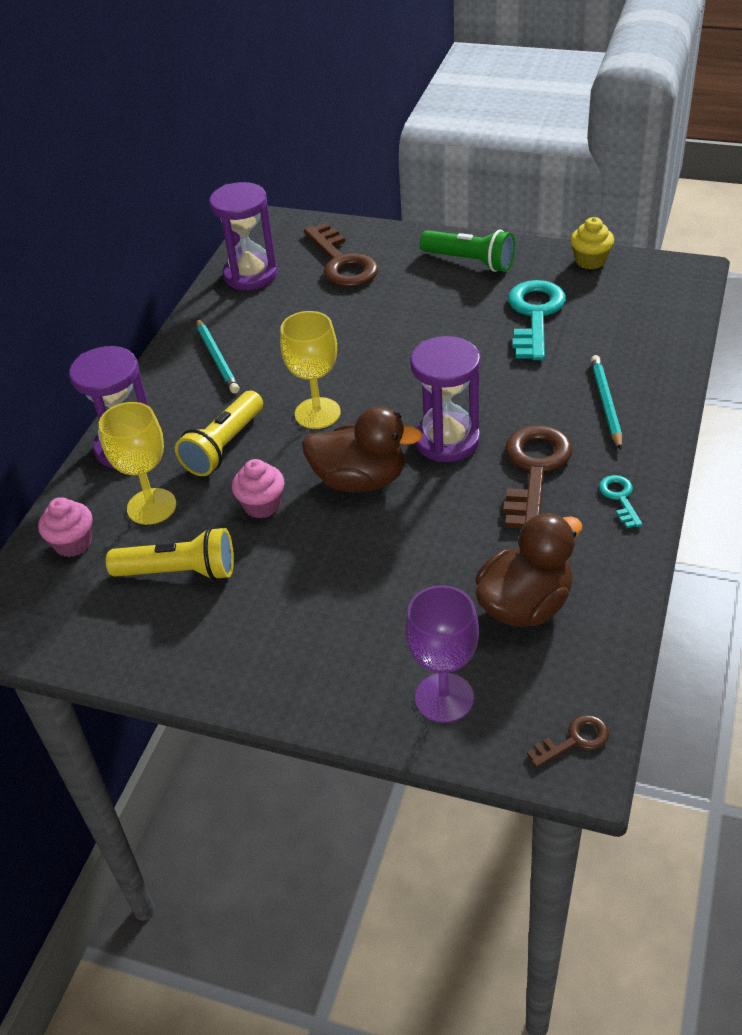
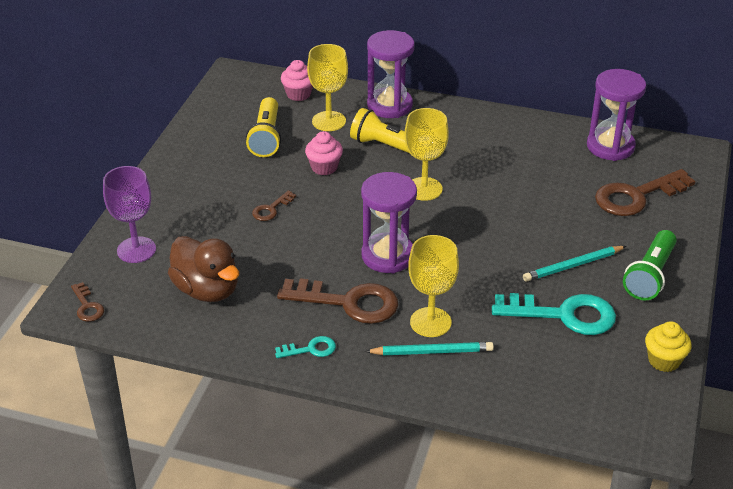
camera: 85 degrees right, 5 degrees down
turquoise pencil [197,319,240,394] -> turquoise pencil moved to [523,246,626,282]
brown duck [302,406,423,492] -> none
none -> brown key [252,190,296,221]
none -> yellow goblet [408,235,459,337]

